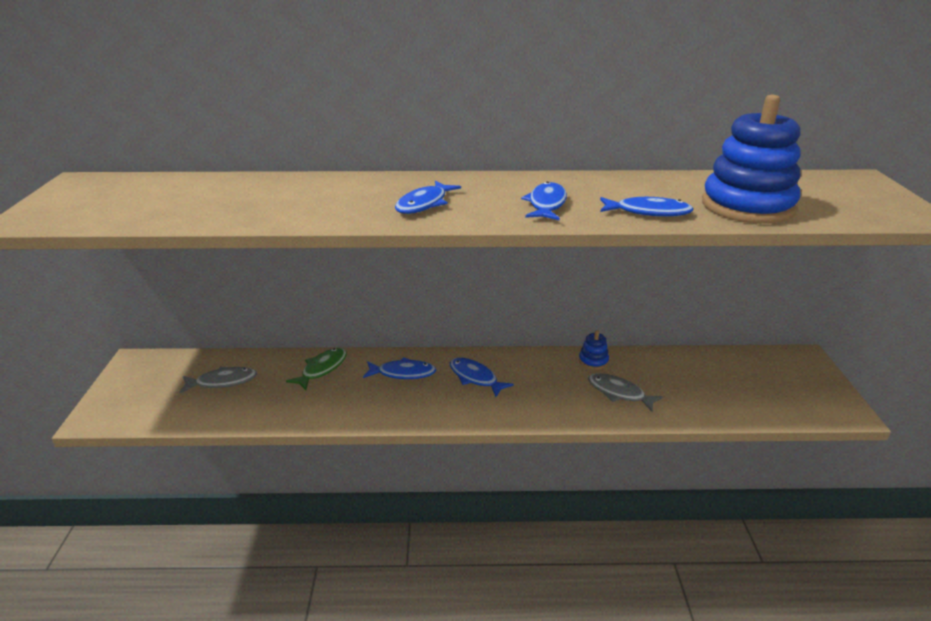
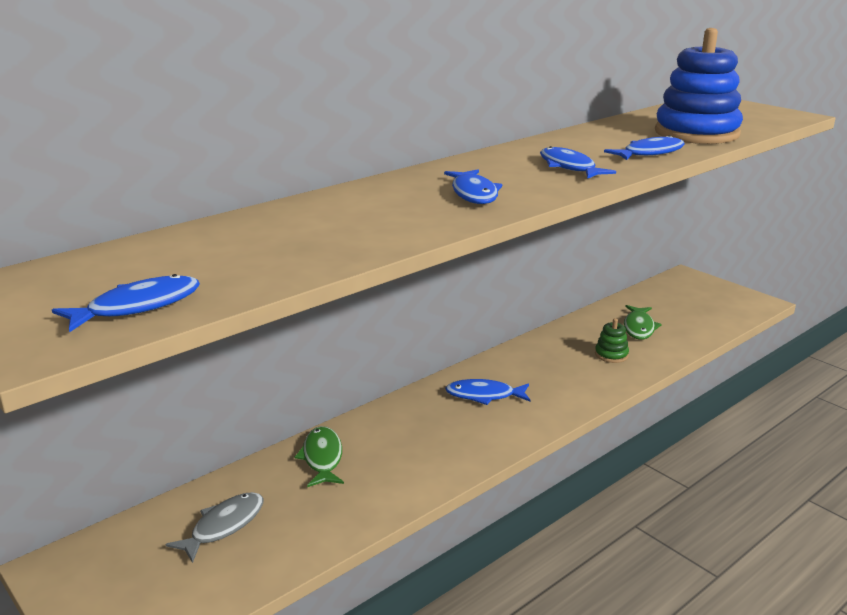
camera: 40 degrees left, 5 degrees down
blue fish [363,357,436,379] -> blue fish moved to [52,274,200,332]
blue stacking toy [579,330,609,370] -> none
grey fish [588,373,663,412] -> green stacking toy [595,318,629,363]
none -> green fish [624,305,662,340]

